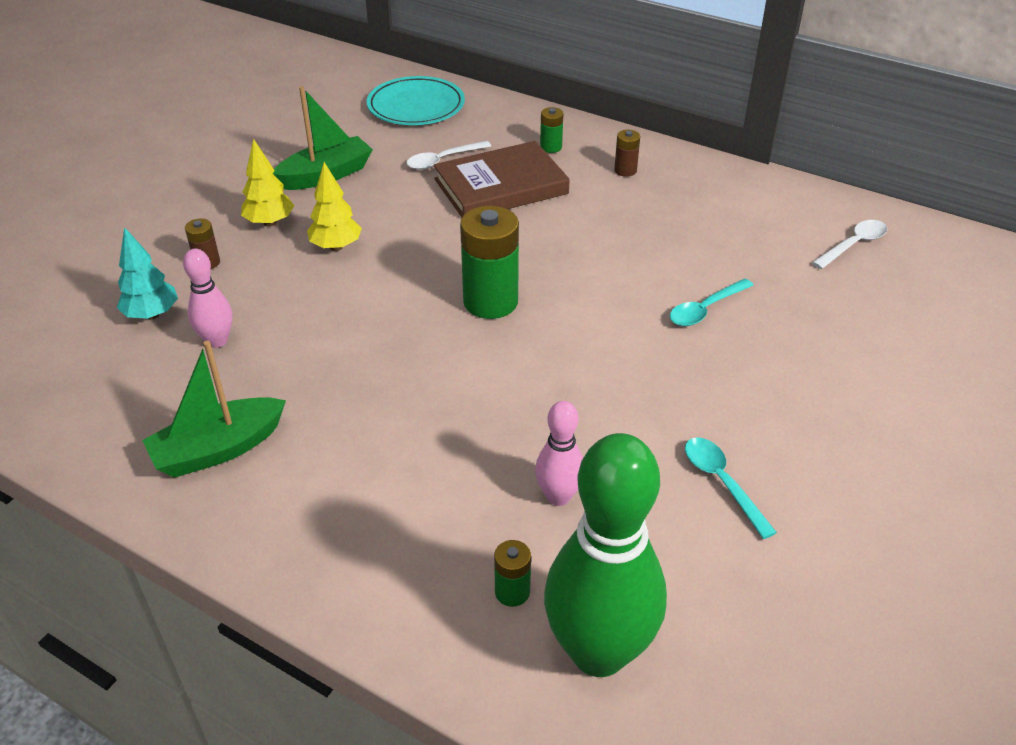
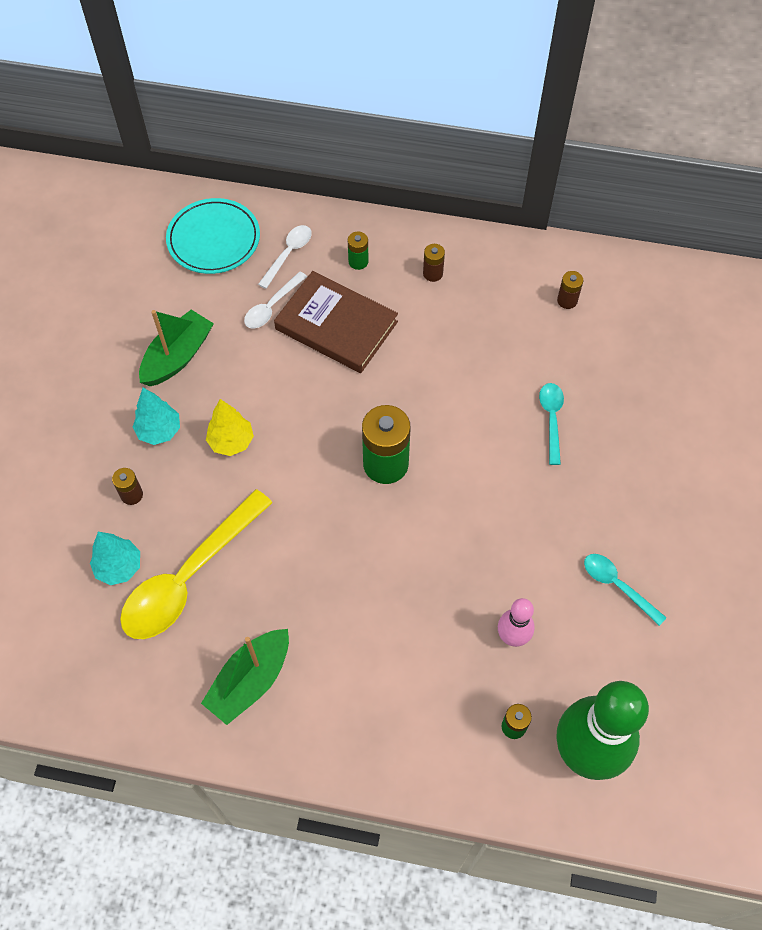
camera: 20 degrees left, 20 degrees up
pink bowling pin [183,249,232,348] -> yellow spoon [120,489,273,639]
yellow tree [241,138,294,227] -> turquoise tree [133,388,180,445]
brown book [434,141,570,217] -> brown book turned 75 degrees clockwise [274,271,398,373]
turquoise spoon [670,279,754,326] -> turquoise spoon turned 150 degrees clockwise [539,383,564,465]
white spoon [812,220,887,269] -> white spoon moved to [258,225,312,289]
none -> brown battery [557,271,583,309]

